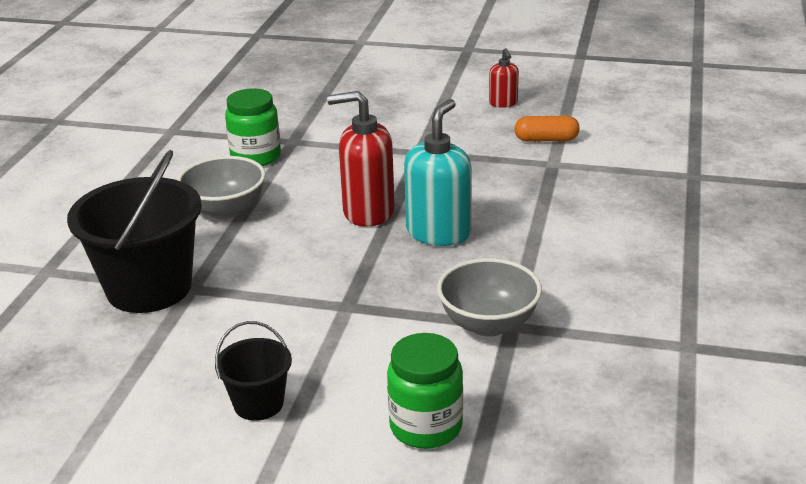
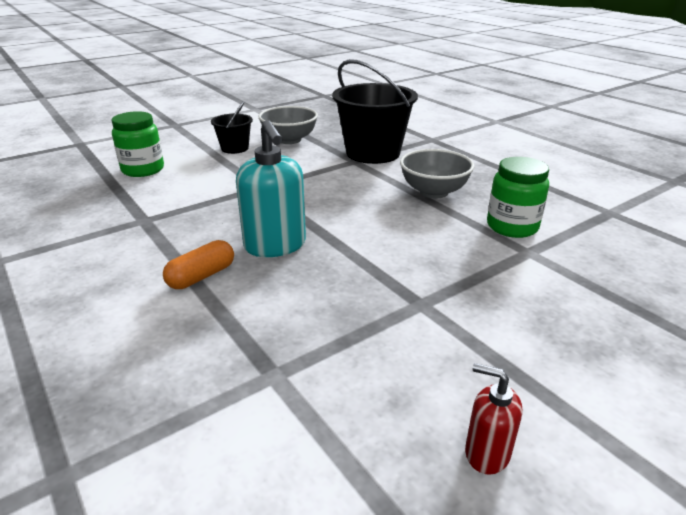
camera: 130 degrees right, 0 degrees up
red soap dispenser [327,91,395,227] -> none
grey bowl [437,258,542,337] -> grey bowl moved to [258,106,318,144]
orange capsule [514,116,580,142] -> orange capsule moved to [163,240,234,289]

